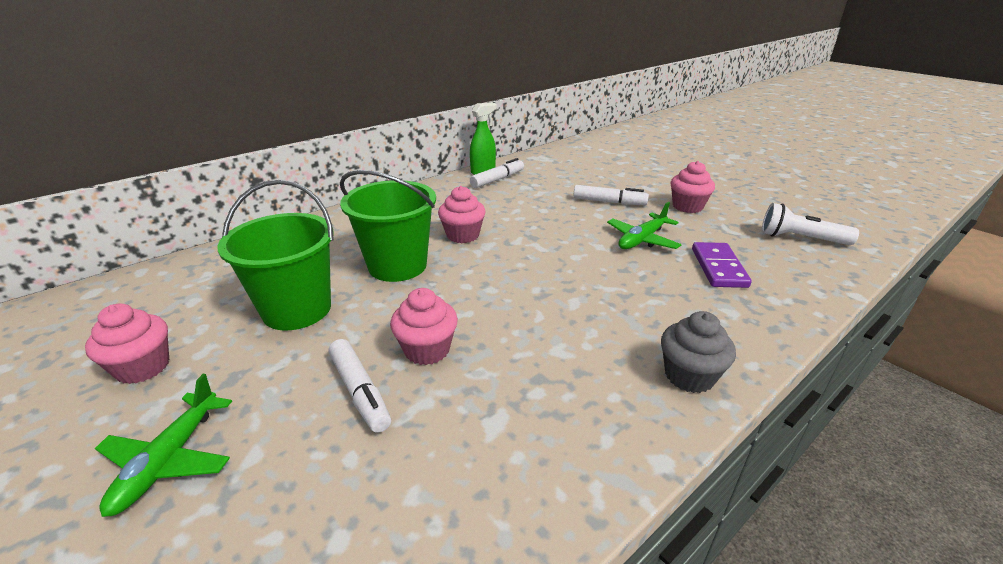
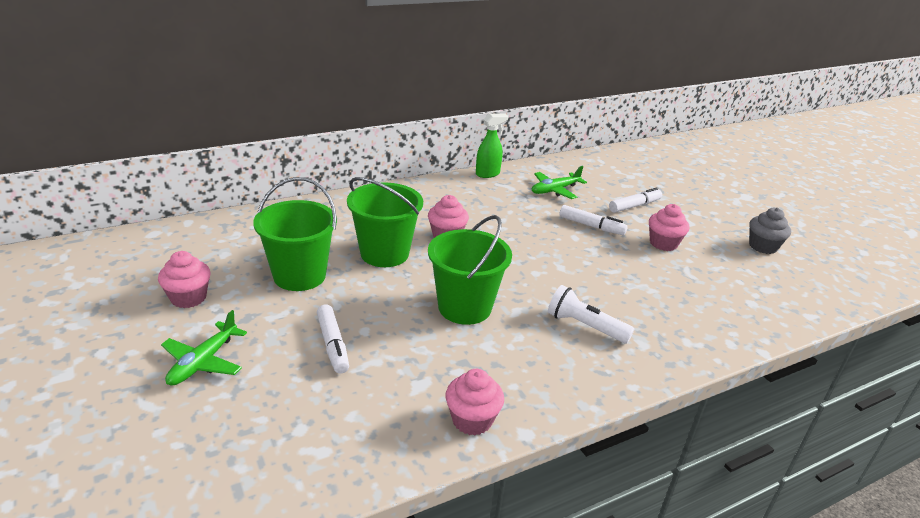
camera: 10 degrees right, 0 degrees up
pink cupcake [390,288,458,365] -> pink cupcake moved to [445,369,504,436]
white marker [470,158,524,188] -> white marker moved to [609,188,662,213]
green plane [607,202,682,249] -> green plane moved to [532,166,587,199]
grey cupcake [661,311,736,393] -> grey cupcake moved to [749,208,791,254]
purple domino [692,242,752,288] -> none
white flashlight [762,203,859,245] -> white flashlight moved to [548,285,634,343]
none -> green bucket [428,215,512,325]

